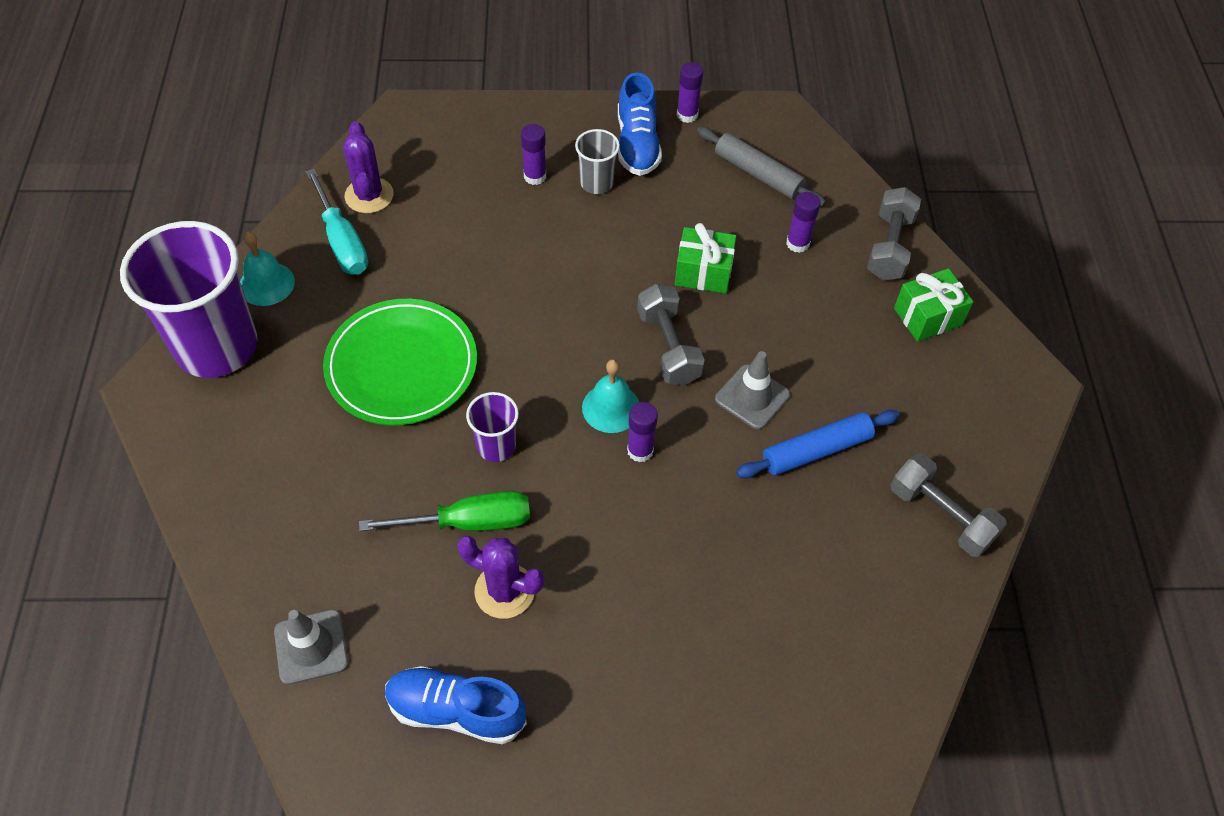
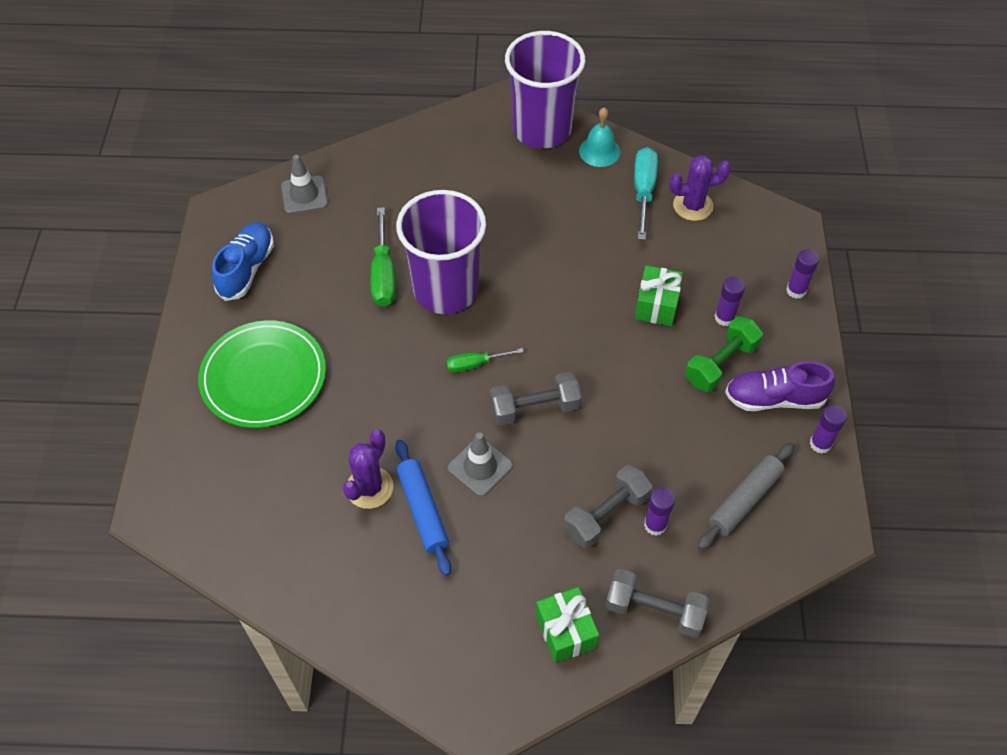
camera: 95 degrees right, 0 degrees up
turquoise screwdriver [306,169,368,275] -> turquoise screwdriver turned 120 degrees clockwise [634,147,658,240]
green plate [323,299,477,425] -> green plate moved to [198,320,326,428]
purple cactus [457,536,544,619] -> purple cactus moved to [343,430,394,509]
purple cup [466,392,519,462] -> purple cup [396,190,486,314], size x2.20
grey cup [575,129,620,194] -> green dumbbell [685,316,763,392]
turquoise bell [582,359,639,433] -> green screwdriver [446,348,523,372]
blue shoe [618,72,662,176] -> purple shoe [725,361,835,411]
purple glue stick [627,402,658,462] -> purple glue stick moved to [786,249,819,299]
green gift [675,223,736,293] -> green gift moved to [635,265,683,326]
grey dumbbell [890,453,1007,557] -> grey dumbbell moved to [564,465,652,549]

